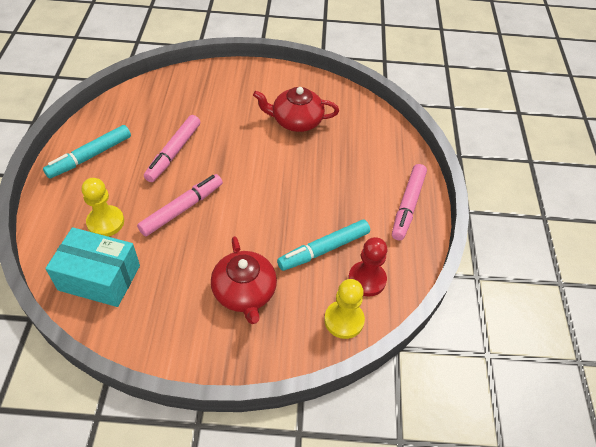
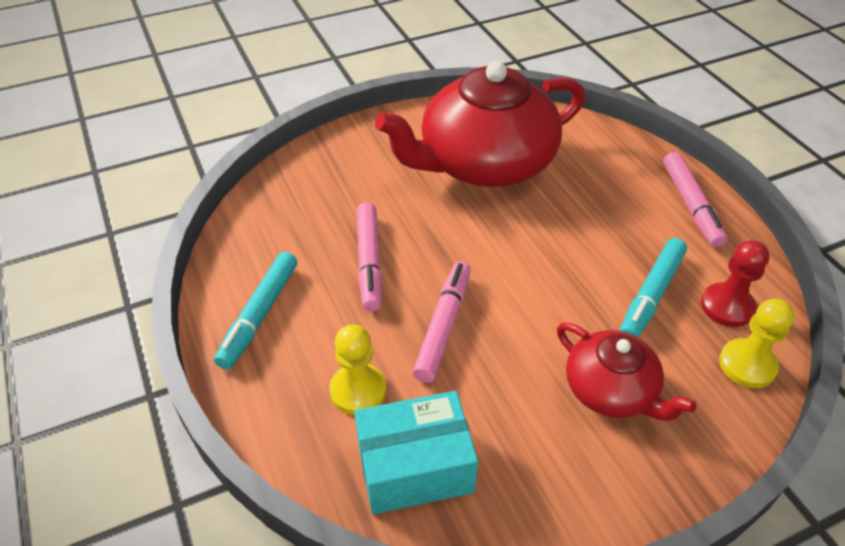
camera: 25 degrees left, 5 degrees down
red teapot [253,87,339,132] -> red teapot [375,61,585,187], size x1.91

